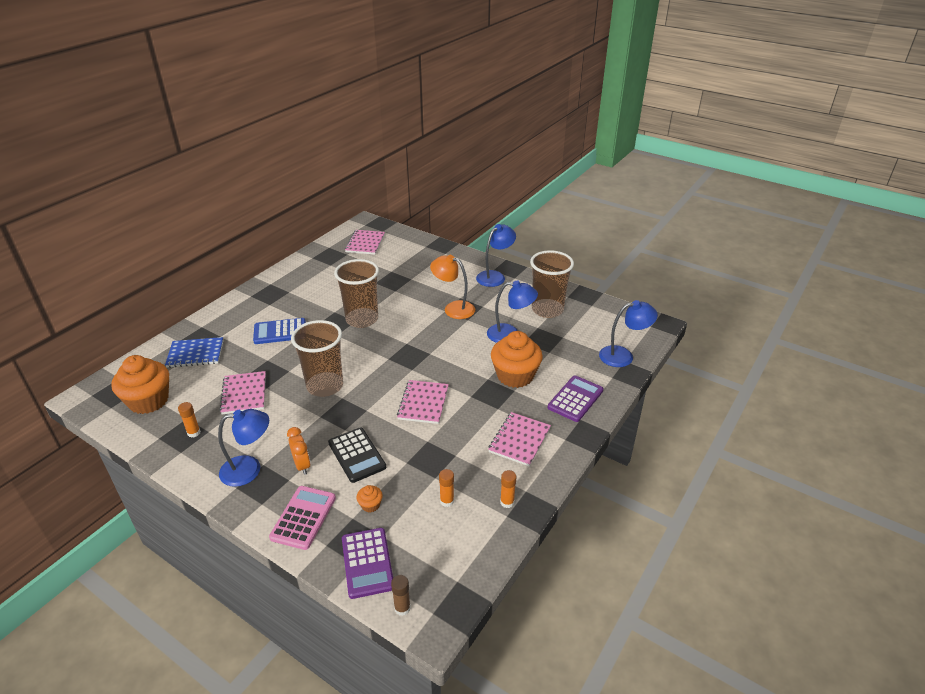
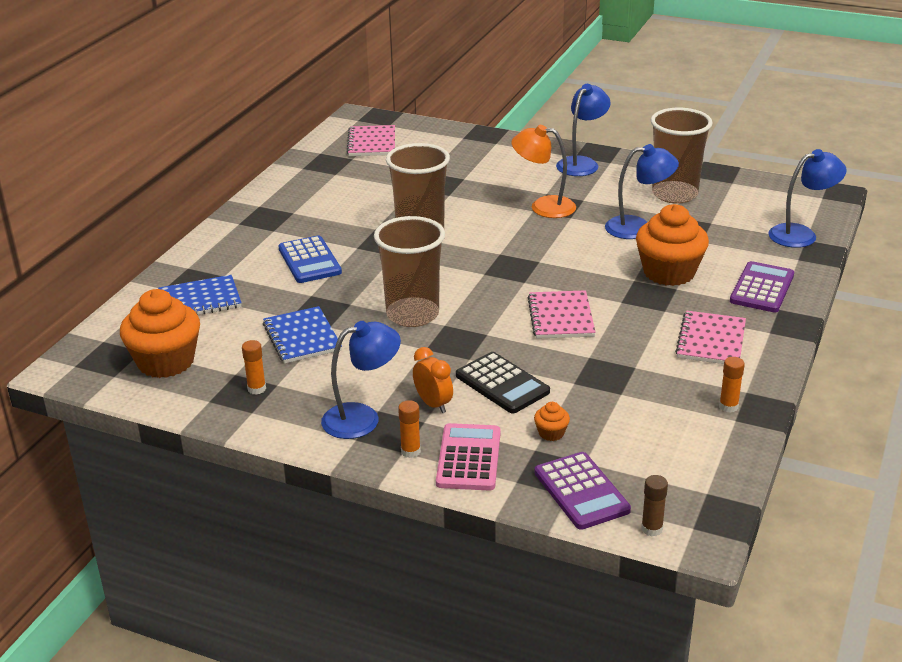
camera: 10 degrees left, 5 degrees down
pink notebook [220,371,266,414] -> blue notebook [263,306,342,364]
blue calculator [253,318,306,344] -> blue calculator turned 90 degrees counterclockwise [278,236,342,283]
orange glue stick [439,469,454,507] -> orange glue stick moved to [398,400,421,458]

